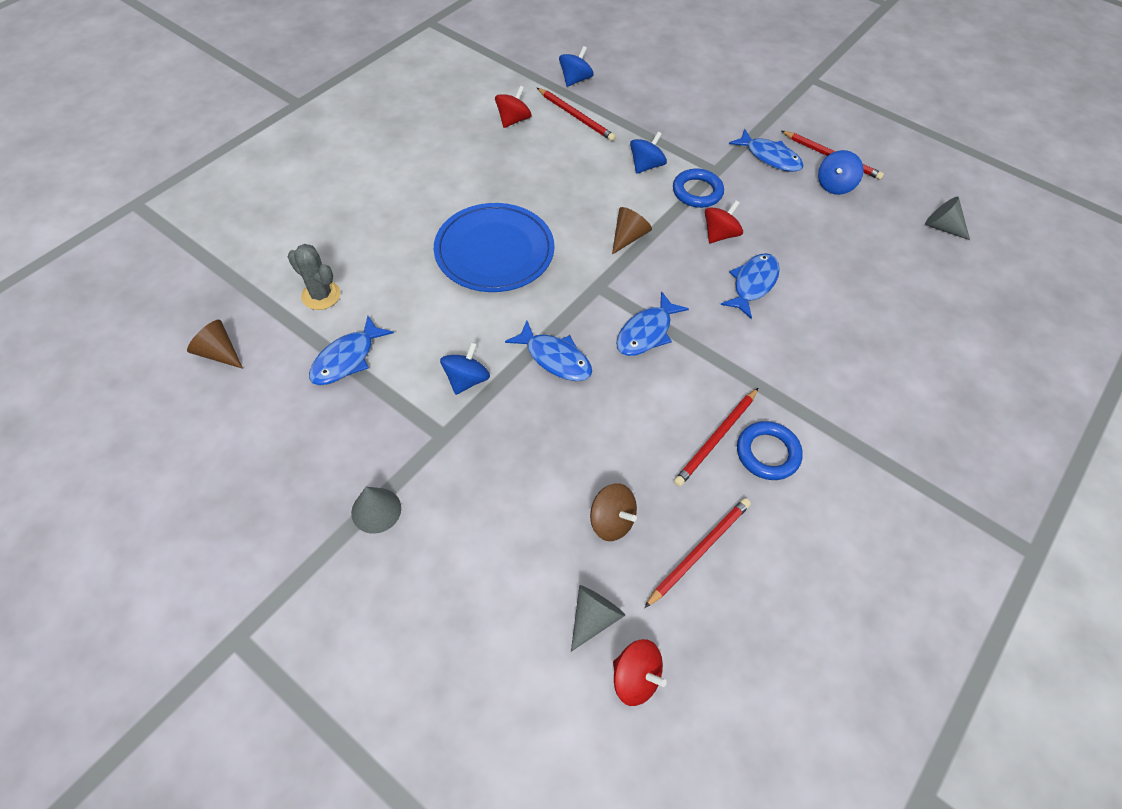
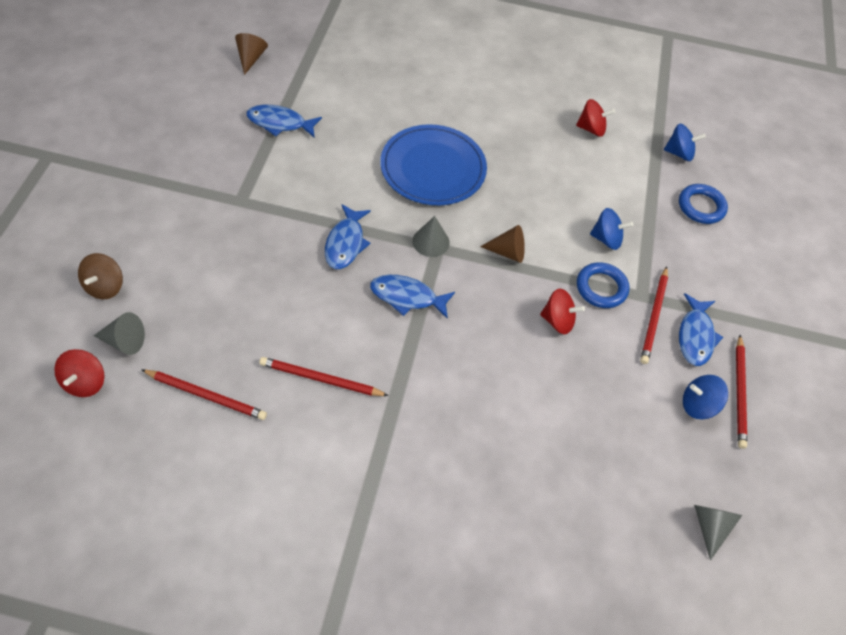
camera: 60 degrees right, 0 degrees up
grey cactus [288,244,341,310] -> none
grey cone [351,487,401,534] -> grey cone moved to [413,216,450,257]
blue spinning top [440,342,490,395] -> none
red pencil [537,88,616,141] -> red pencil moved to [640,266,668,364]
brown spinning top [590,483,637,541] -> brown spinning top moved to [78,253,123,300]
blue fish [721,253,780,319] -> none
blue ring [737,421,803,480] -> blue ring moved to [679,184,728,224]

